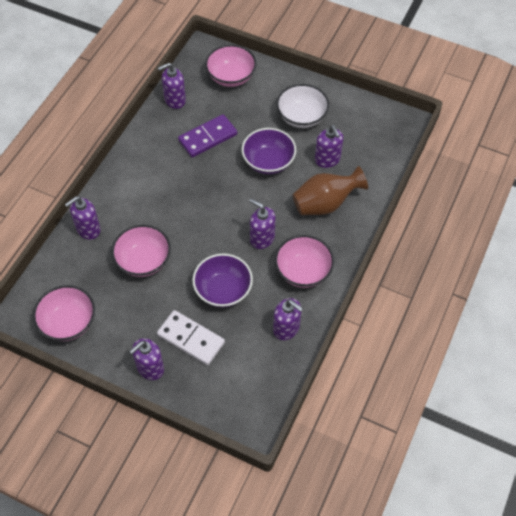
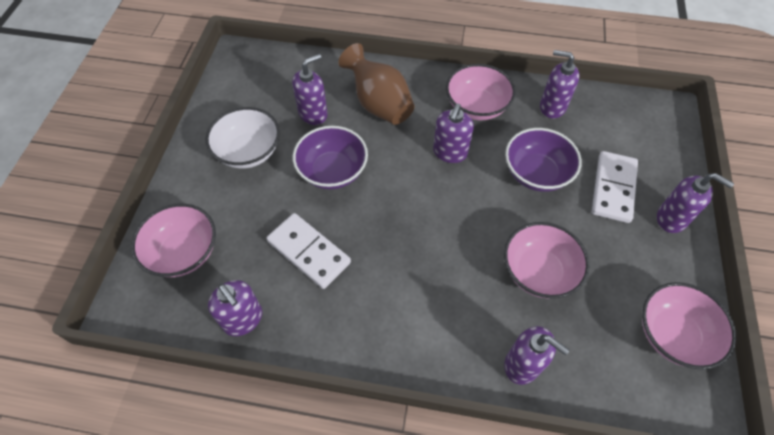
camera: 105 degrees left, 0 degrees up
purple domino [178,114,237,157] -> white domino [266,213,351,289]
purple soap dispenser [273,298,303,340] -> purple soap dispenser turned 90 degrees counterclockwise [540,50,579,118]

